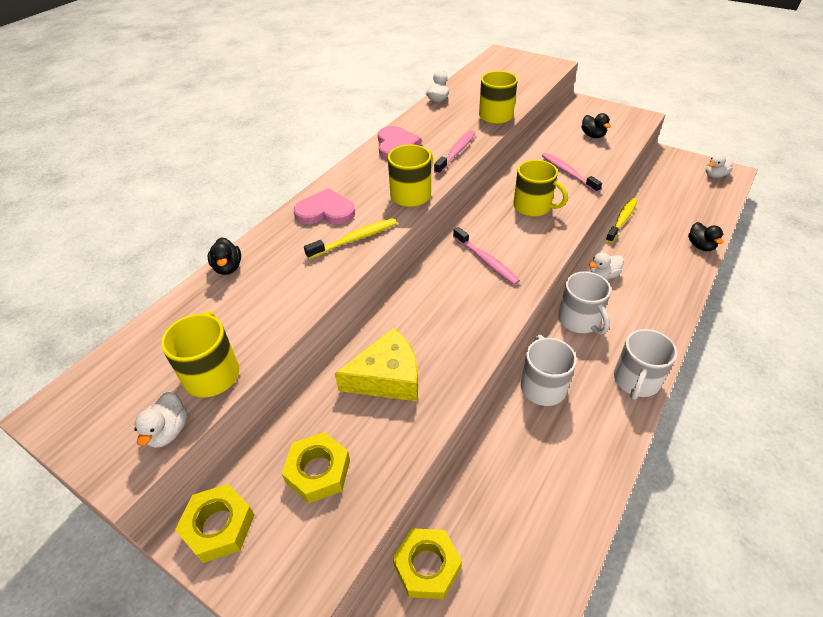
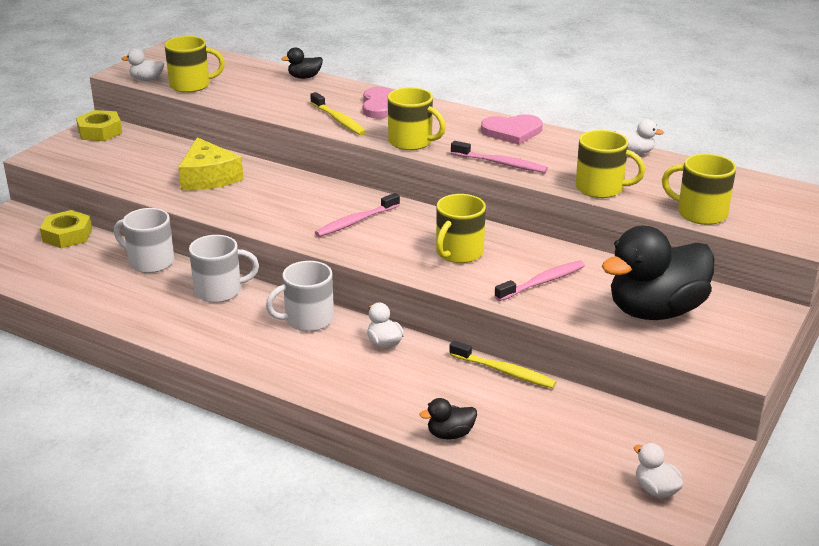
camera: 85 degrees right, 15 degrees down
yellow nut [282,432,350,503] -> none
black duck [581,113,611,138] -> black duck [602,226,715,320], size x2.41
white mug [614,329,677,400] -> white mug moved to [114,208,174,273]
none -> yellow mug [662,153,736,225]

